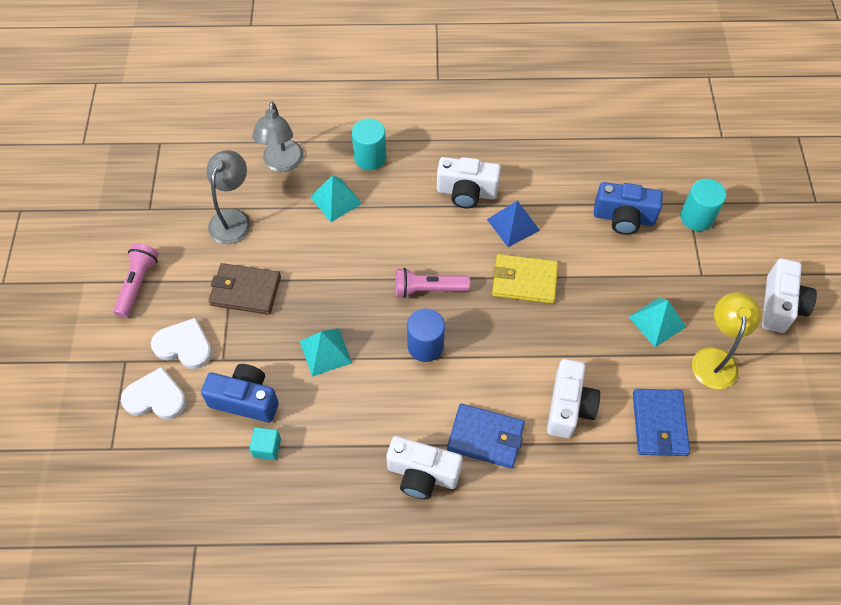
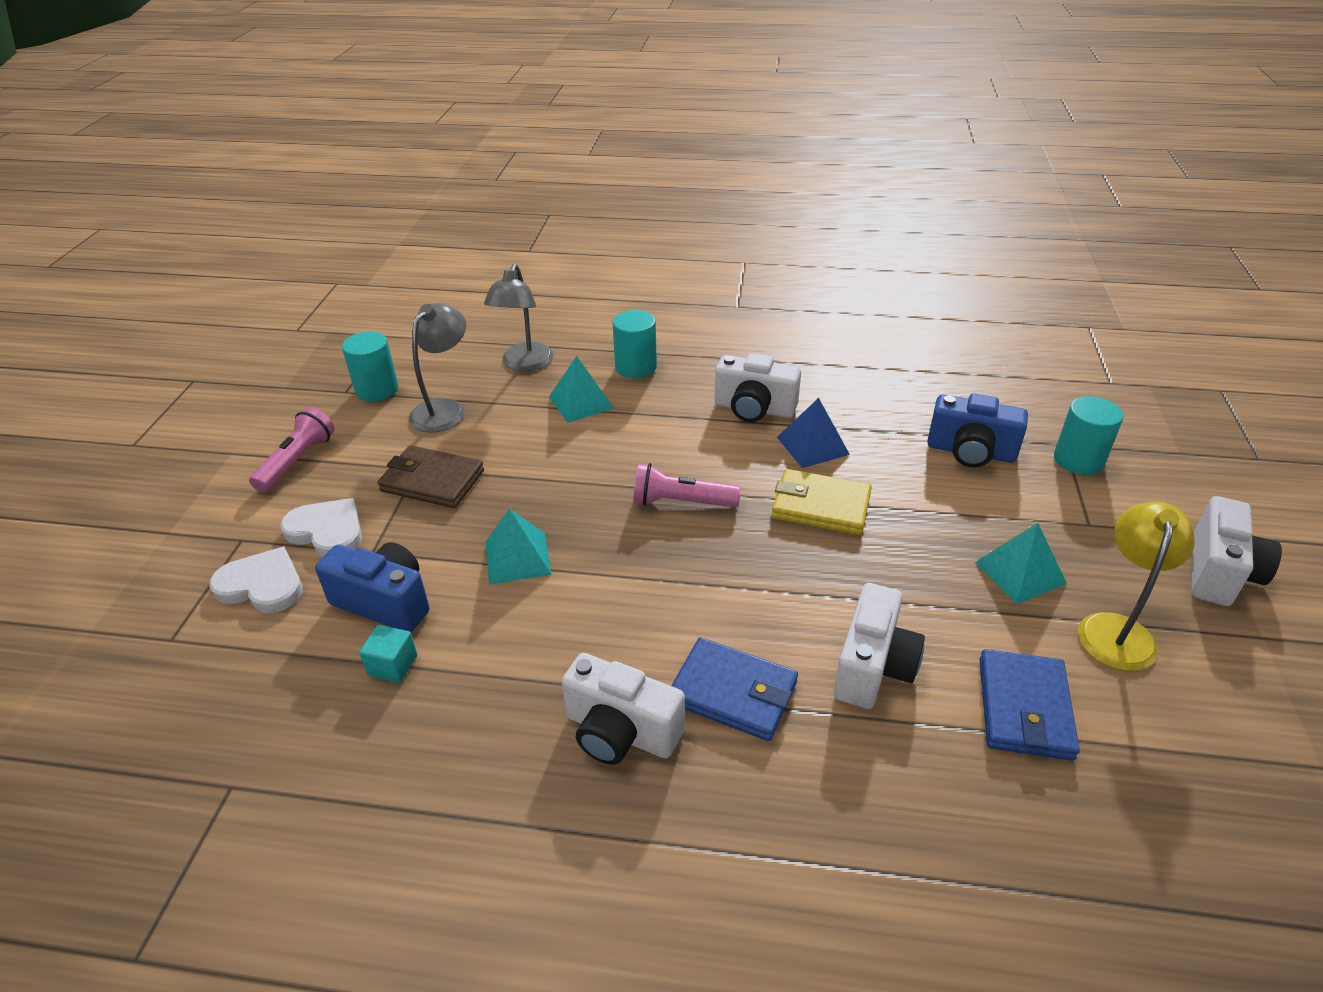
camera: 10 degrees right, 20 degrees down
blue cylinder [407,308,445,362] -> none
none -> turquoise cylinder [342,331,398,401]

